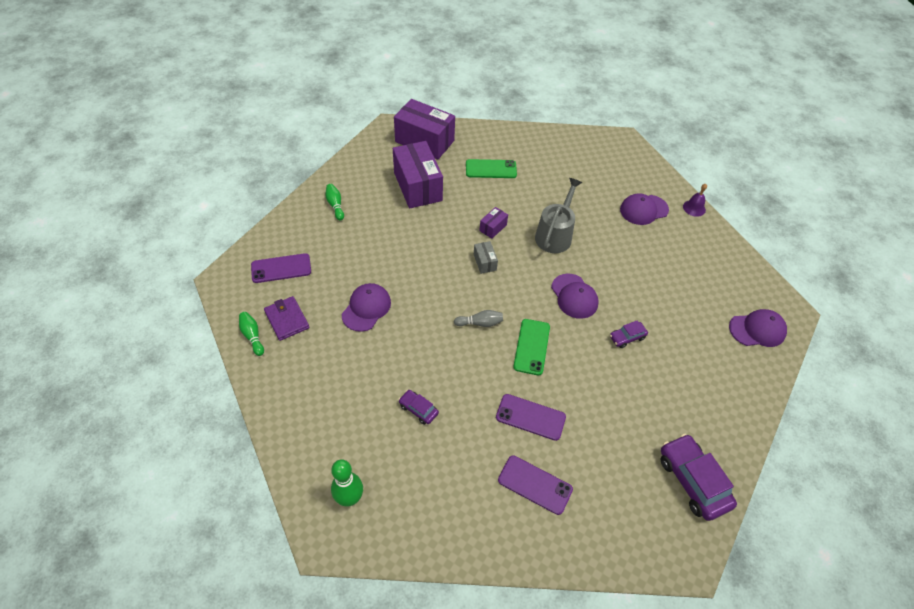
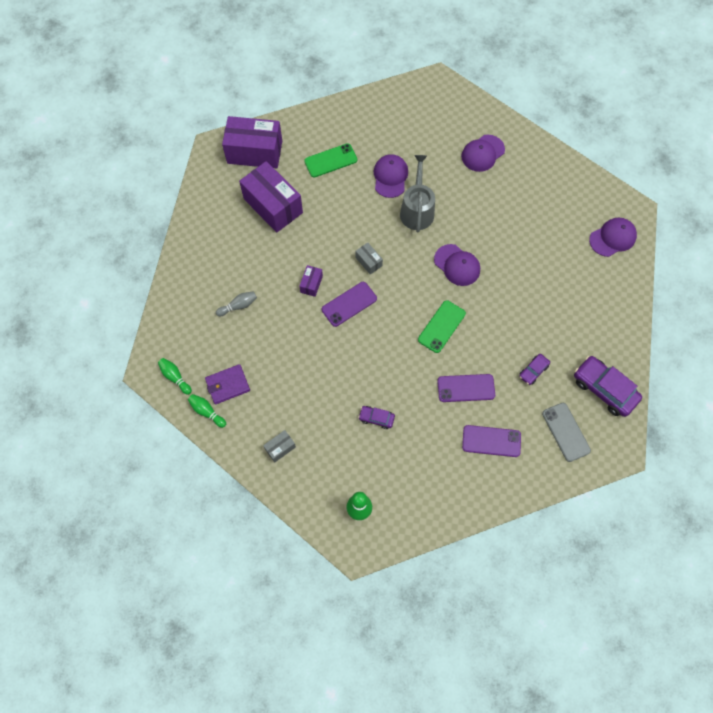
camera: 20 degrees left, 15 degrees up
purple phone [251,253,311,283] -> purple phone moved to [322,282,377,327]
purple wallet [264,296,310,341] -> purple wallet turned 60 degrees counterclockwise [205,364,250,405]
green bowling pin [325,184,344,221] -> green bowling pin moved to [158,358,192,395]
purple cap [342,283,391,332] -> purple cap moved to [374,154,408,198]
grey bowling pin [454,310,503,327] -> grey bowling pin moved to [216,291,257,316]
purple box [479,207,508,239] -> purple box moved to [299,265,323,297]
green phone [513,319,550,375] -> green phone turned 45 degrees clockwise [418,300,466,353]
purple car [610,321,648,348] -> purple car moved to [519,354,550,385]
purple bell [683,184,707,217] -> none
none -> grey box [263,430,296,463]
none -> grey phone [542,403,591,462]

